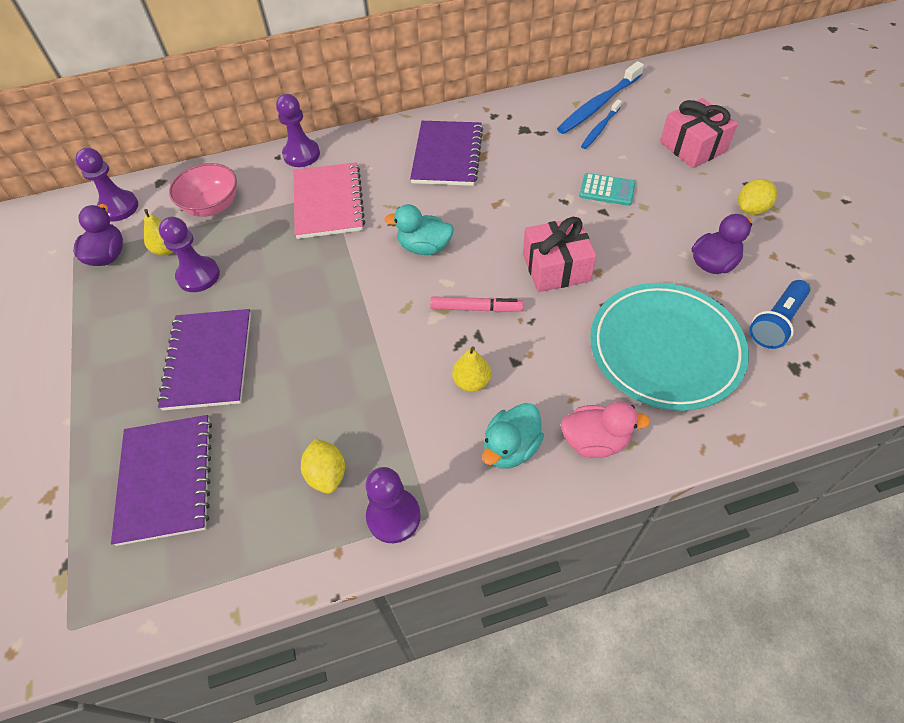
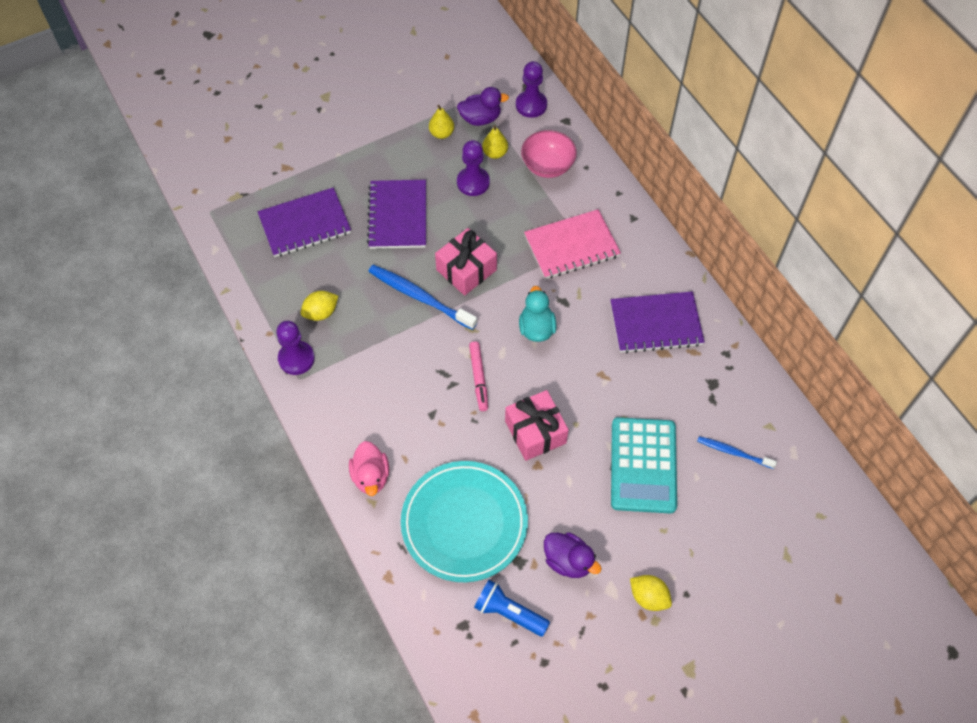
camera: 75 degrees right, 5 degrees up
purple notebook [157,309,251,410] -> purple notebook turned 75 degrees counterclockwise [367,180,426,249]
purple pawn [276,94,320,167] -> none
yellow pear [452,346,491,392] -> yellow pear moved to [429,105,454,139]
turquoise duck [482,403,544,469] -> none
blue toothbrush [557,61,644,134] -> blue toothbrush moved to [368,265,477,330]
turquoise calculator [579,173,636,206] -> turquoise calculator [611,417,677,514], size x1.96
pink gift [660,98,738,168] -> pink gift moved to [435,228,497,295]

